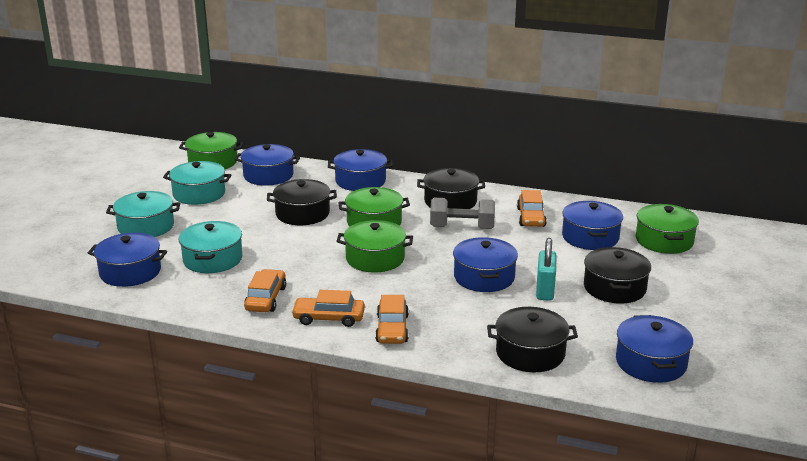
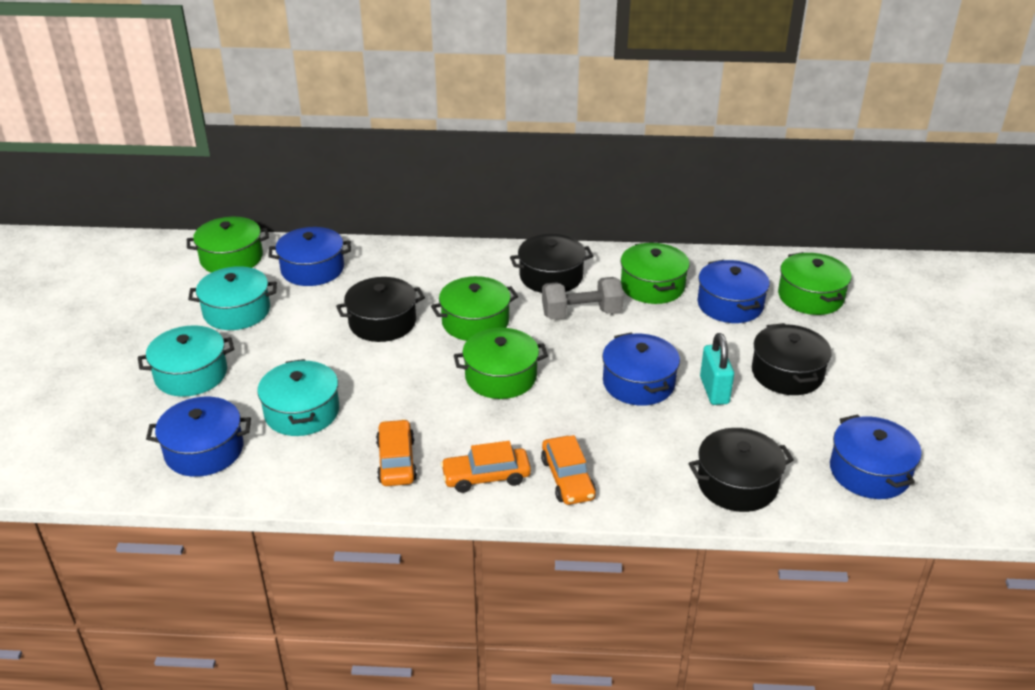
camera: 15 degrees left, 10 degrees up
blue pot [328,149,393,191] -> none
orange car [517,190,547,227] -> green pot [621,242,690,304]

